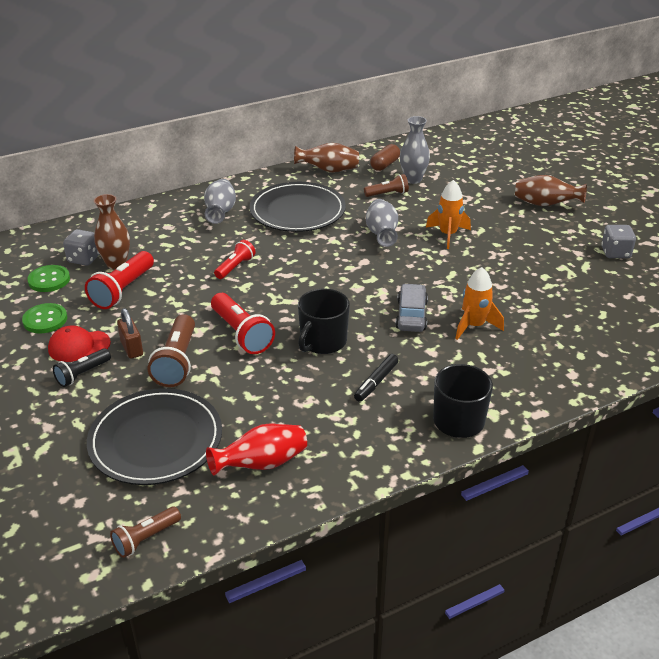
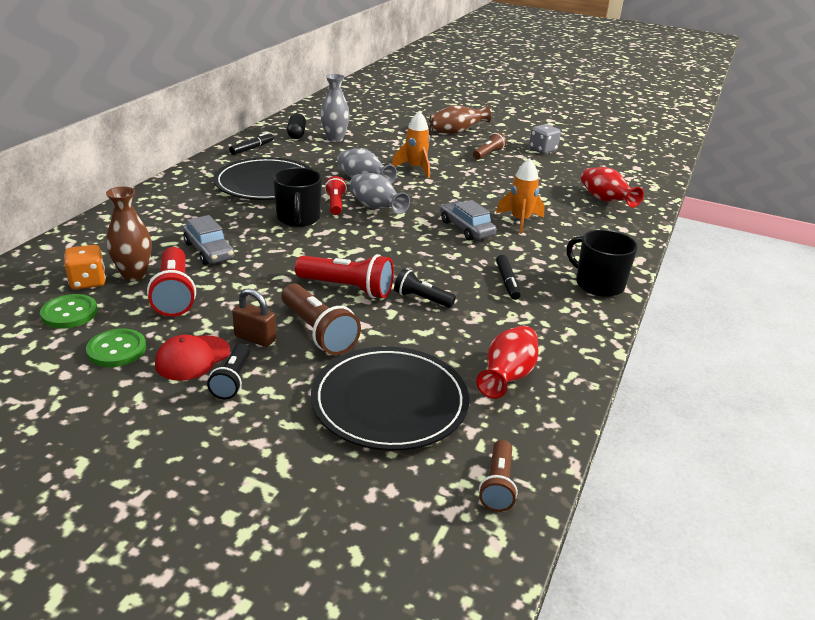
camera: 40 degrees left, 5 degrees down
grey dice [63,229,100,266] -> orange dice [64,245,106,289]
grey vase [204,179,236,224] -> grey vase moved to [350,173,410,214]
red flashlight [214,240,256,279] -> red flashlight moved to [325,176,347,215]
brown vase [294,143,359,172] -> black marker [229,132,274,155]
black mug [298,289,350,354] -> black mug moved to [273,167,322,227]
brown flashlight [364,174,409,197] -> brown flashlight moved to [473,132,506,159]
brown capsule [370,144,400,171] -> black capsule [287,113,306,139]
none -> grey car [183,215,235,265]
none -> black flashlight [394,269,456,308]
none -> red vase [581,167,644,207]

